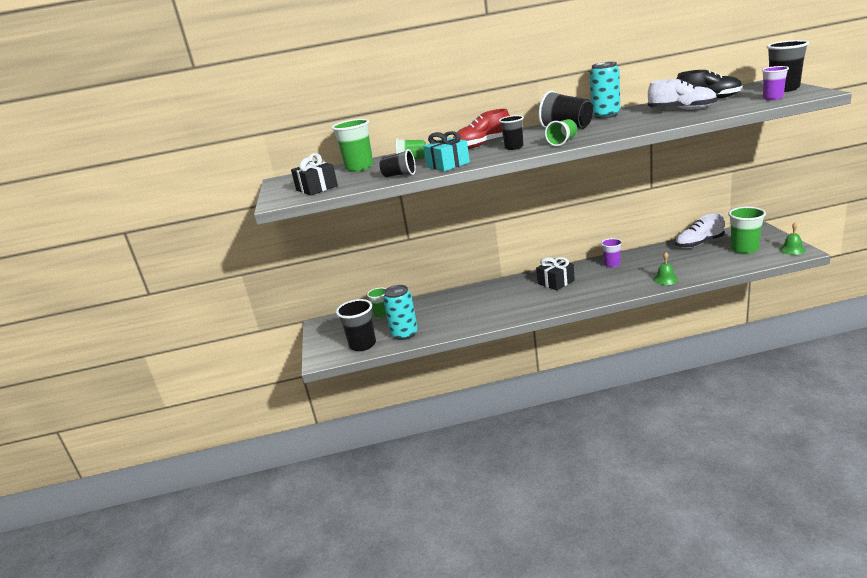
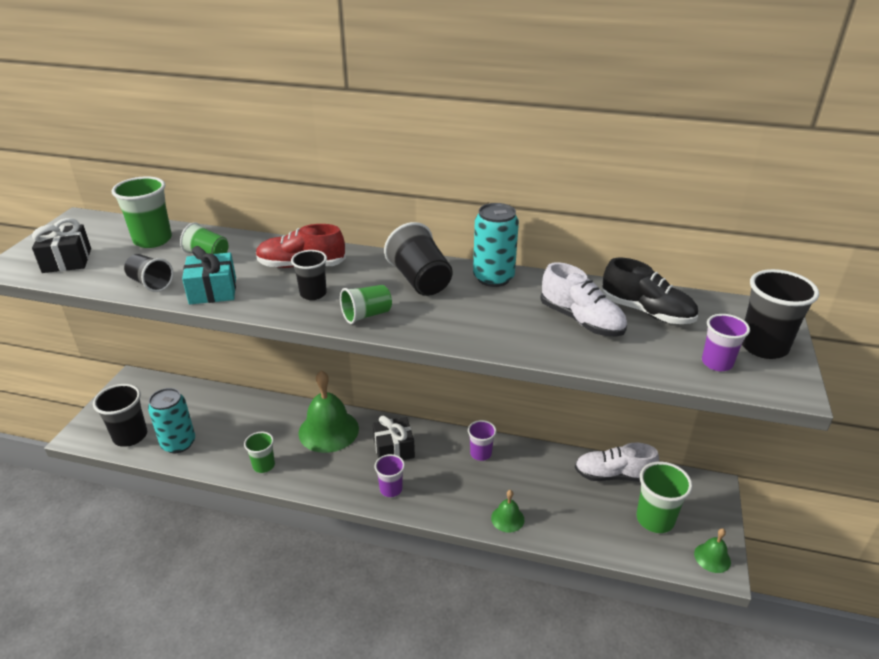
camera: 20 degrees right, 10 degrees up
green cup [367,287,386,318] -> green cup moved to [244,432,275,473]
none -> green bell [298,371,359,453]
none -> purple cup [375,454,405,497]

